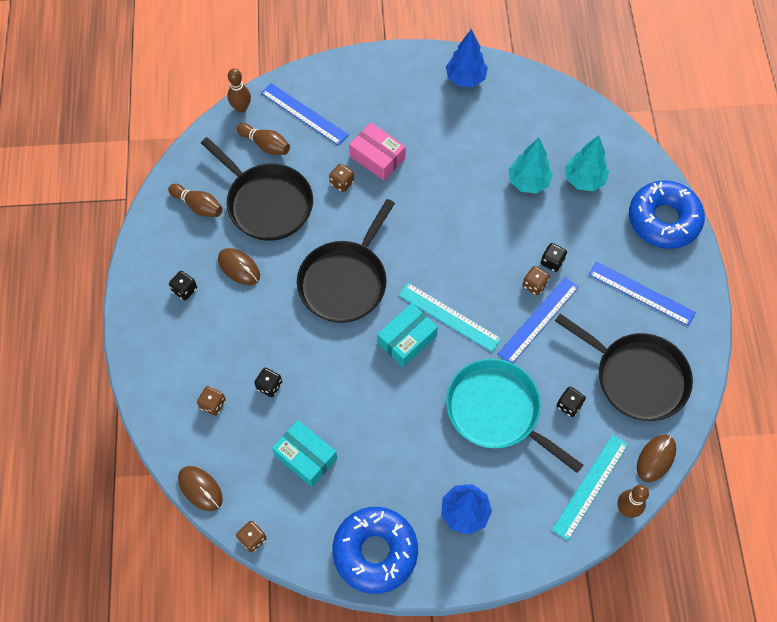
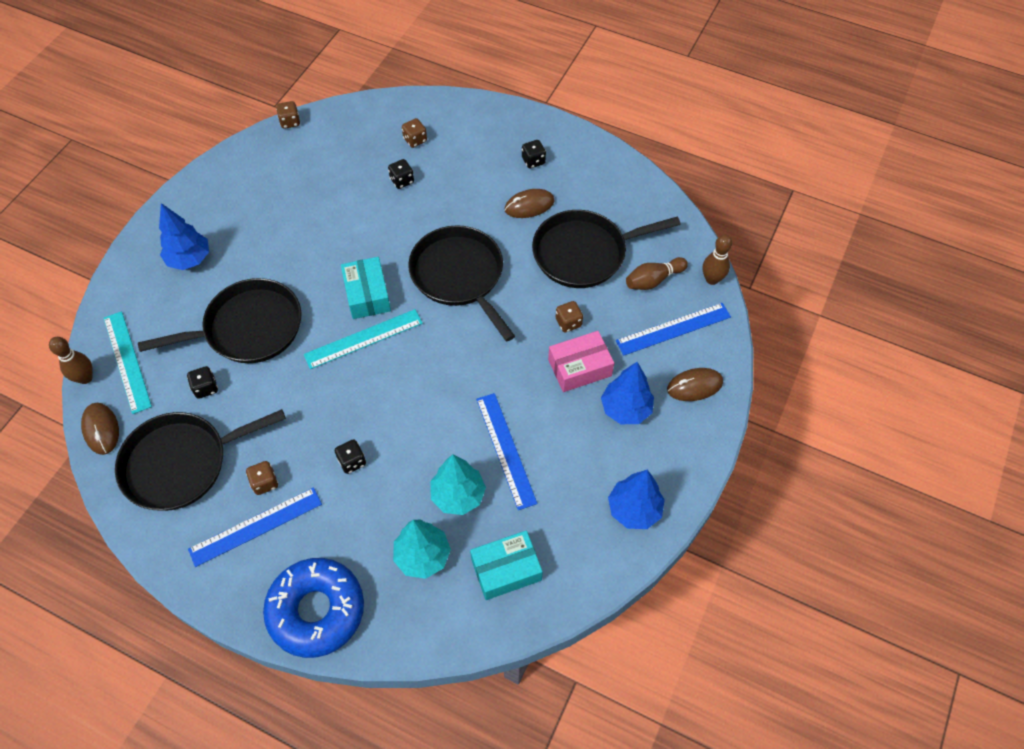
camera: 120 degrees right, 5 degrees down
brown bowling pin [168,184,223,217] -> none
brown mouse [178,466,223,511] -> brown mouse moved to [667,368,723,401]
turquoise box [272,420,337,487] -> turquoise box moved to [470,530,543,600]
blue donut [332,507,418,594] -> none
turquoise pan [446,359,583,473] -> black pan [138,278,301,363]
blue ruler [498,277,579,363] -> blue ruler moved to [476,393,537,510]
brown dice [522,266,550,295] -> brown dice moved to [246,461,278,495]
none -> blue tree [601,362,654,424]

